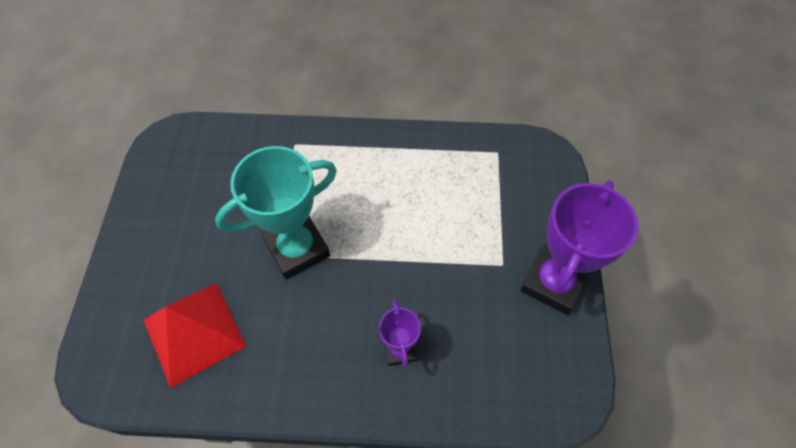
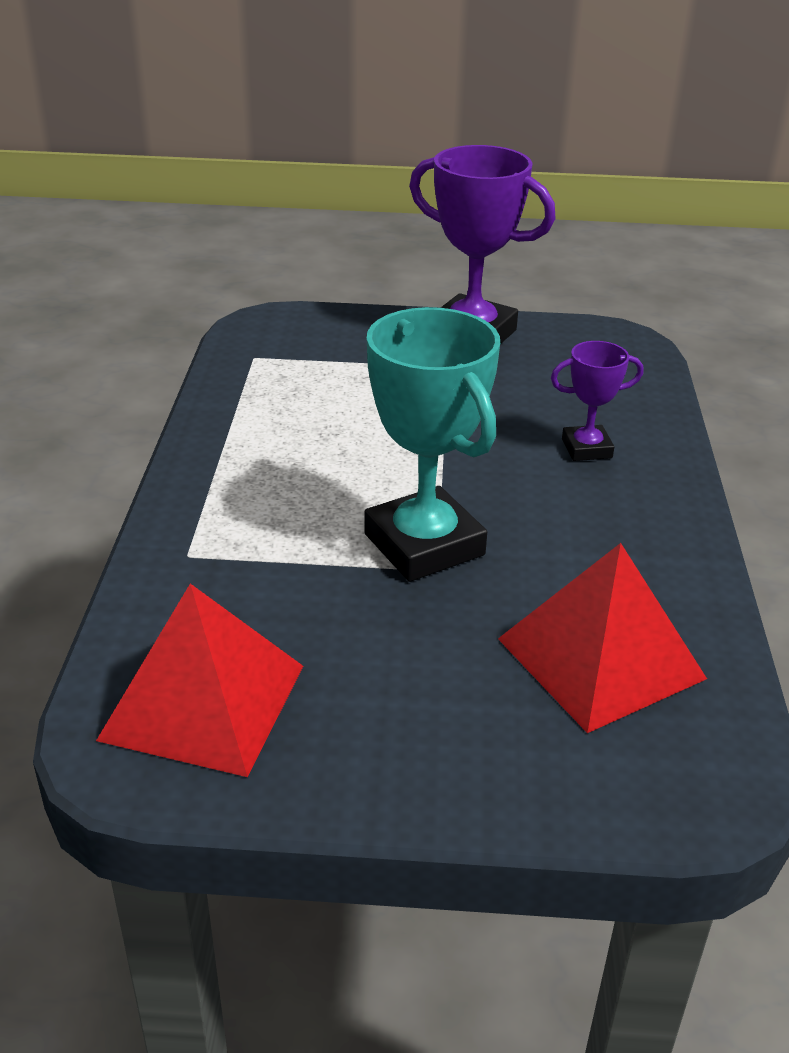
camera: 90 degrees left, 25 degrees down
none -> red pyramid [96,584,303,777]

